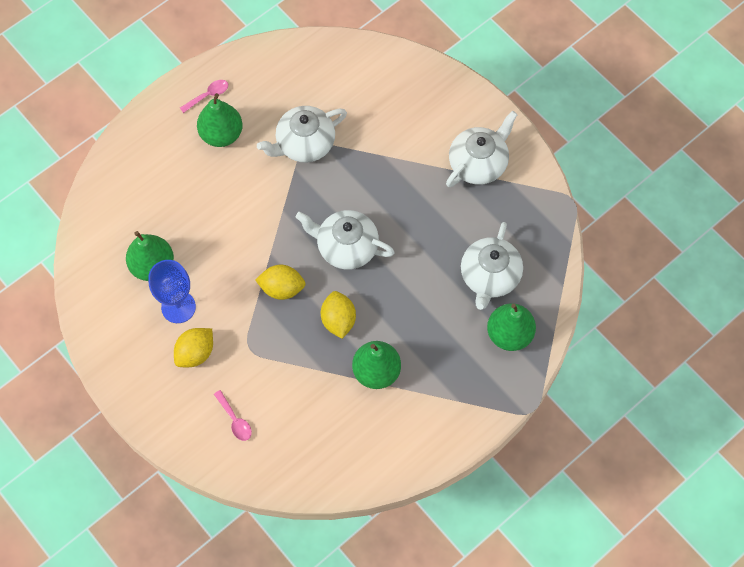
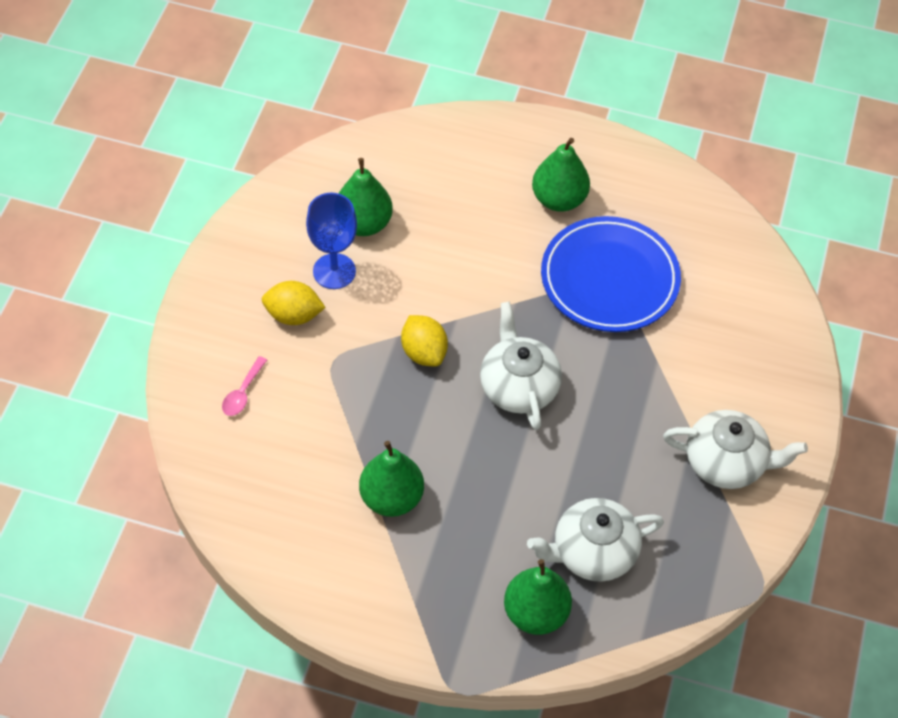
camera: 55 degrees right, 10 degrees down
pink spoon [180,80,228,113] -> none
white teapot [257,106,347,162] -> blue plate [541,216,681,332]
yellow lemon [321,291,356,339] -> none

